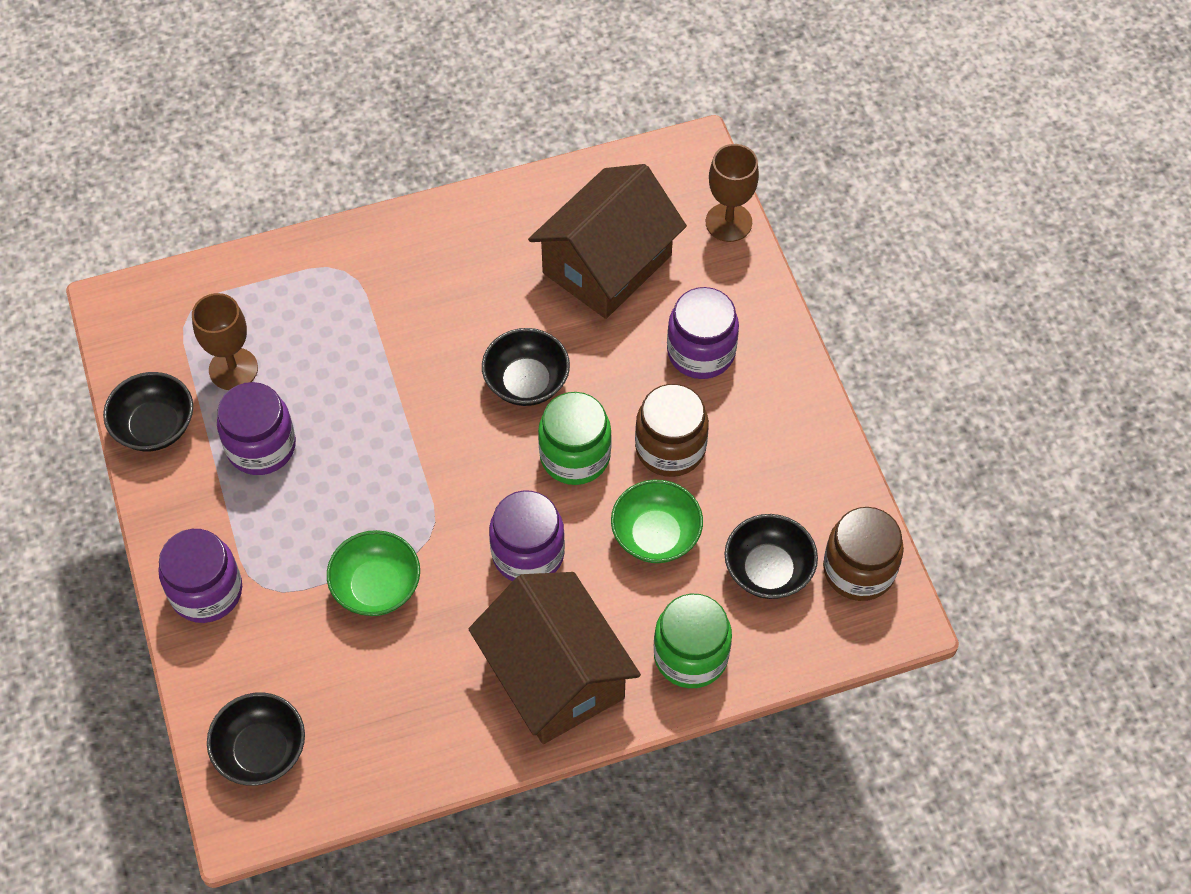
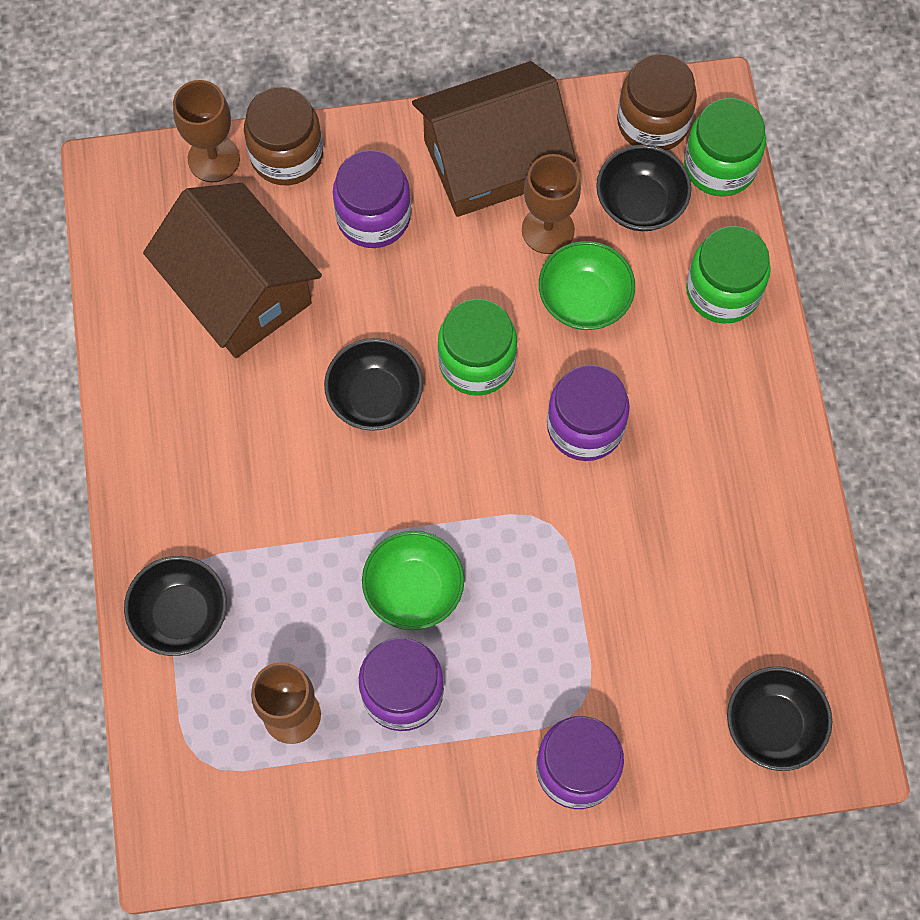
camera: 80 degrees left, 10 degrees up
black bowl [103,372,193,451] -> black bowl moved to [124,556,227,656]
green bowl [327,530,420,616] -> green bowl moved to [362,531,464,630]
brown house [469,572,641,744] -> brown house moved to [412,61,576,217]
brown jar [635,384,709,477] -> brown jar moved to [244,87,323,185]
none -> brown goblet [522,154,581,254]
none -> green jar [684,98,766,197]

